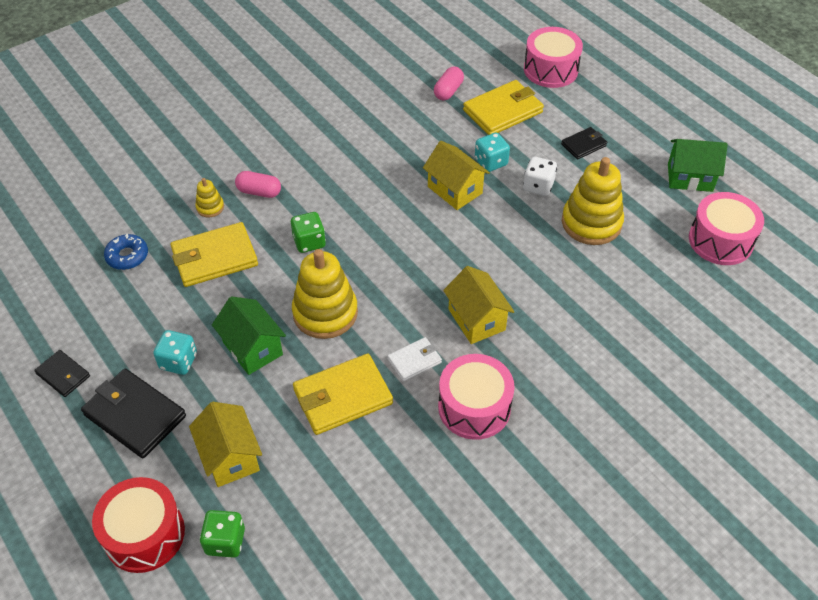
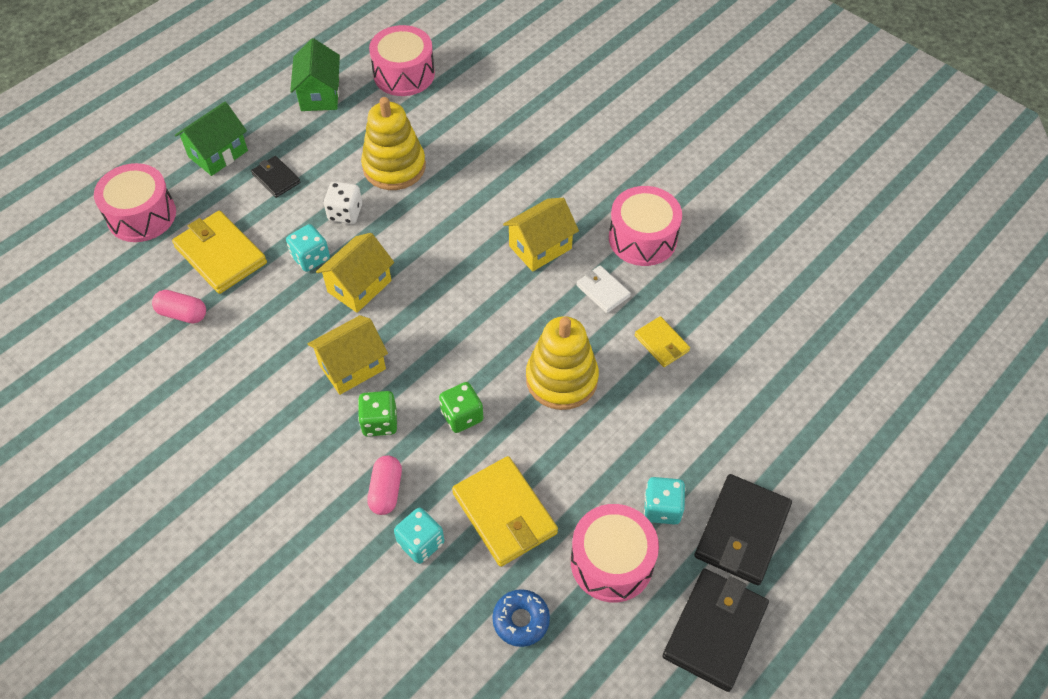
camera: 100 degrees left, 5 degrees up
black wallet [34,350,90,397] -> black wallet [663,569,769,692], size x1.81
red drum [92,477,185,573] -> none
yellow house [189,402,262,487] -> yellow house moved to [307,315,388,395]
yellow stacking toy [195,178,224,217] -> turquoise dice [394,508,444,564]
green dice [200,510,245,558] -> green dice moved to [358,391,397,437]
green house [212,296,286,375] -> green house moved to [175,101,248,176]
yellow wallet [293,354,393,435] -> yellow wallet [635,316,690,367], size x0.55
none -> pink drum [571,504,659,602]

